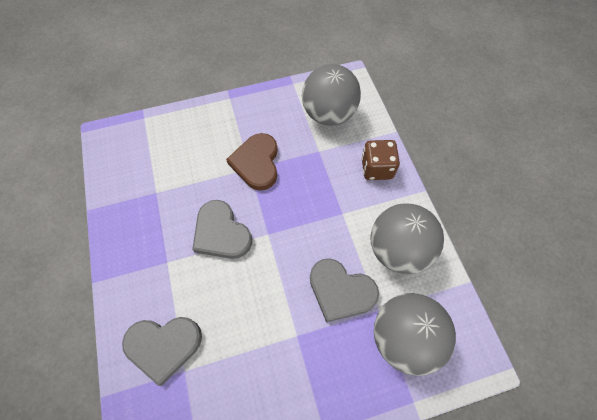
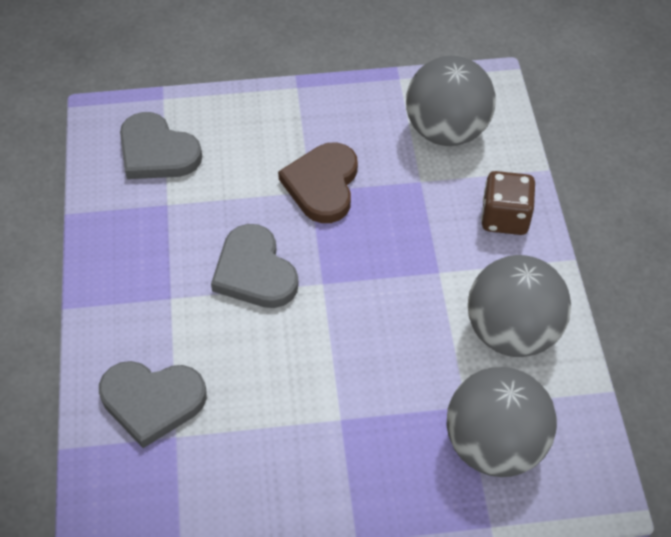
camera: 10 degrees right, 10 degrees down
grey heart [310,258,379,322] -> grey heart moved to [120,112,202,179]

